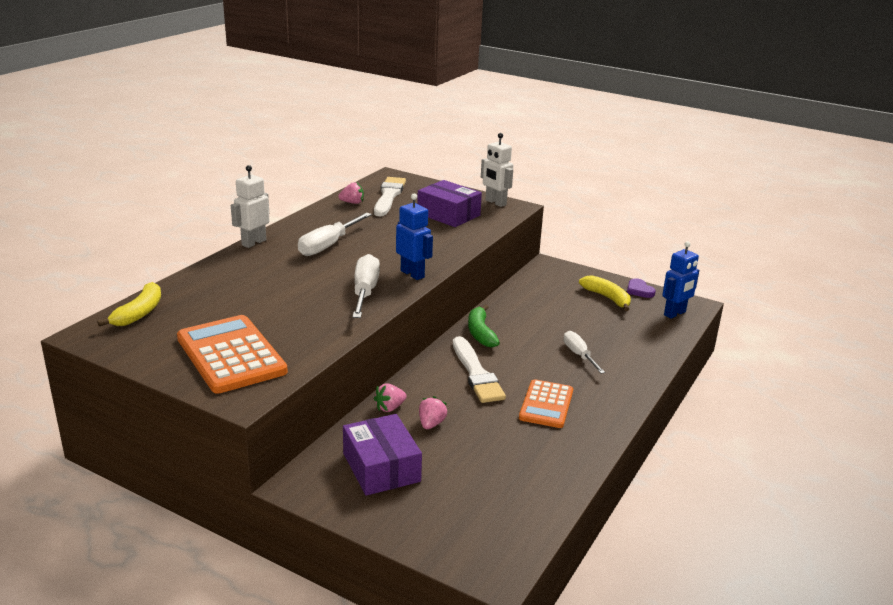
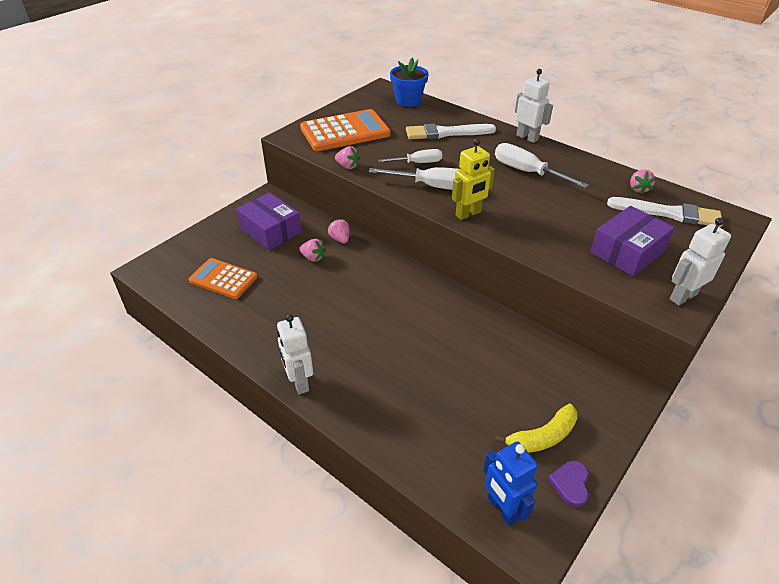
camera: 100 degrees right, 15 degrees up
yellow banana [97,282,161,327] -> blue flower pot [390,58,429,107]
purple box [343,414,422,496] -> purple box turned 60 degrees clockwise [236,192,301,250]
blue robot [396,193,433,280] -> yellow robot [452,139,495,220]
white brush [453,336,506,403] -> white brush moved to [406,124,496,139]
green banana [468,304,500,348] -> none
orange calculator [519,379,573,428] -> orange calculator moved to [188,258,257,299]
white screwdriver [563,331,605,374] -> white screwdriver moved to [378,149,442,163]
purple heart [627,278,656,298] -> purple heart turned 60 degrees counterclockwise [548,461,589,507]
none -> white robot [277,314,313,394]
none -> pink strawberry [335,146,361,169]

